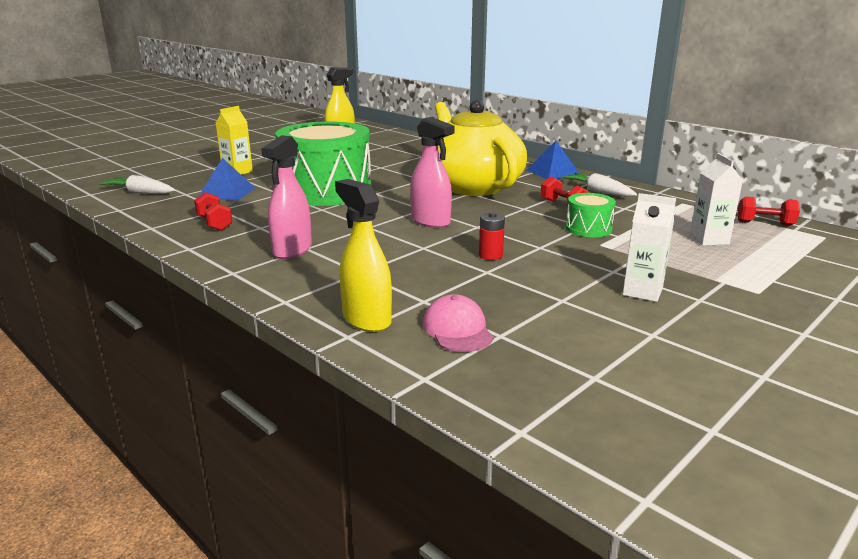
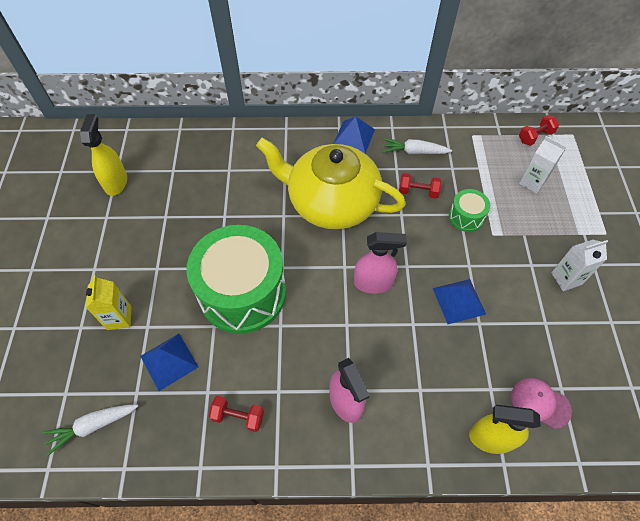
camera: 45 degrees left, 35 degrees up
red battery [479,212,505,260] -> blue pyramid [433,279,486,324]

